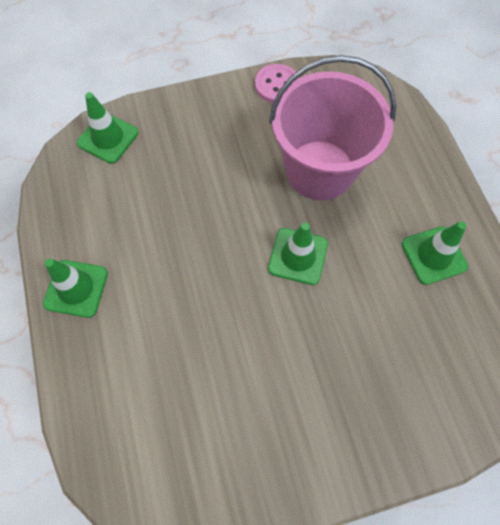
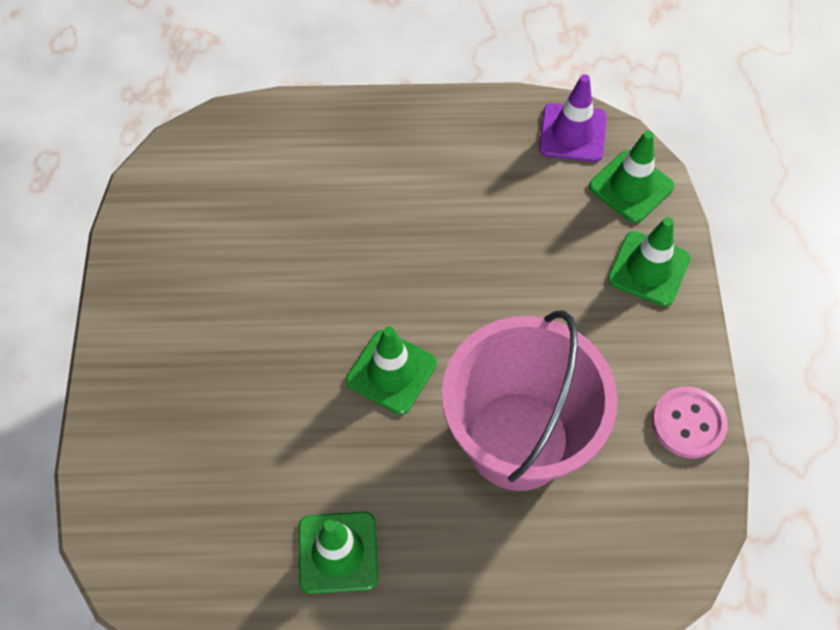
camera: 105 degrees right, 5 degrees down
green traffic cone [43,259,108,318] -> green traffic cone moved to [608,217,690,307]
none -> purple traffic cone [539,74,607,162]

